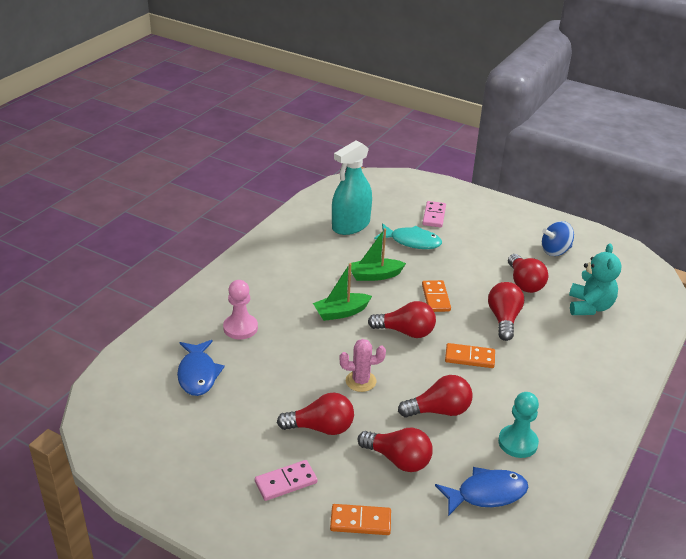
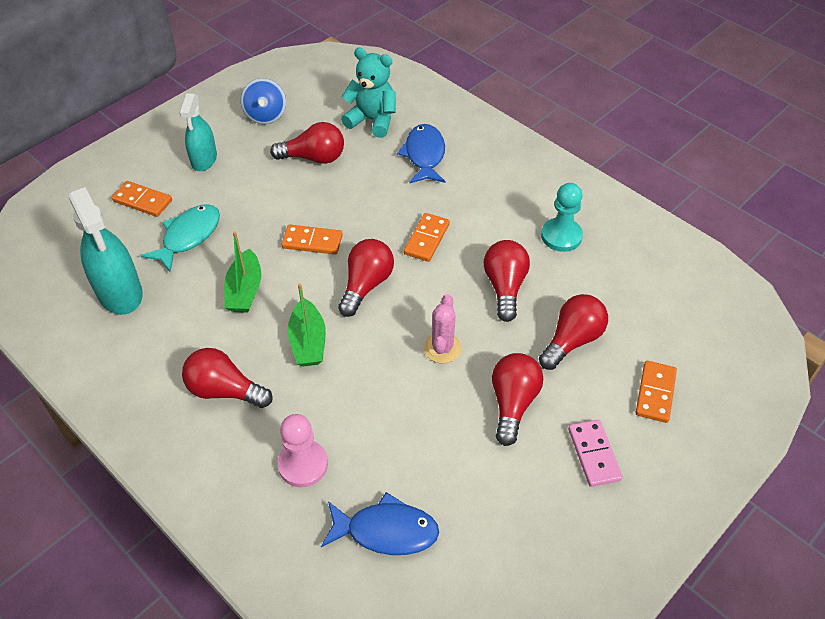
camera: 75 degrees left, 15 degrees up
pink domino [422,201,446,228] -> orange domino [112,181,172,217]
blue fish [435,467,528,516] -> blue fish moved to [397,124,445,184]
red light bulb [488,282,524,341] -> red light bulb moved to [182,348,272,408]
none -> turquoise spray bottle [179,93,217,171]

